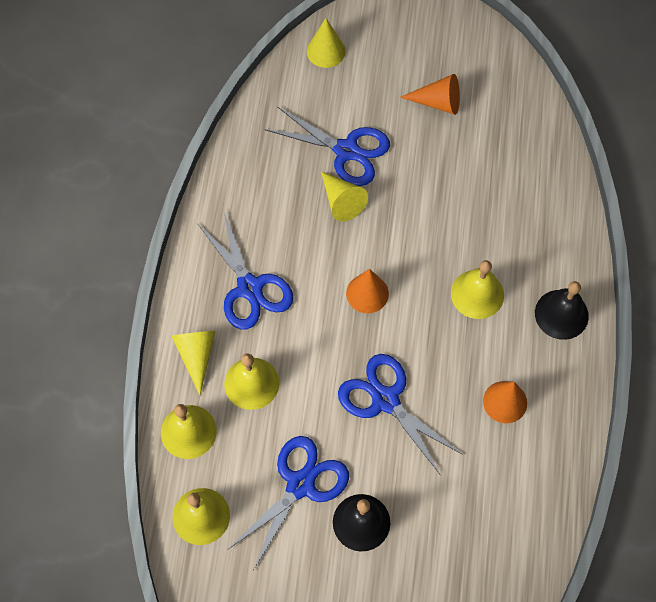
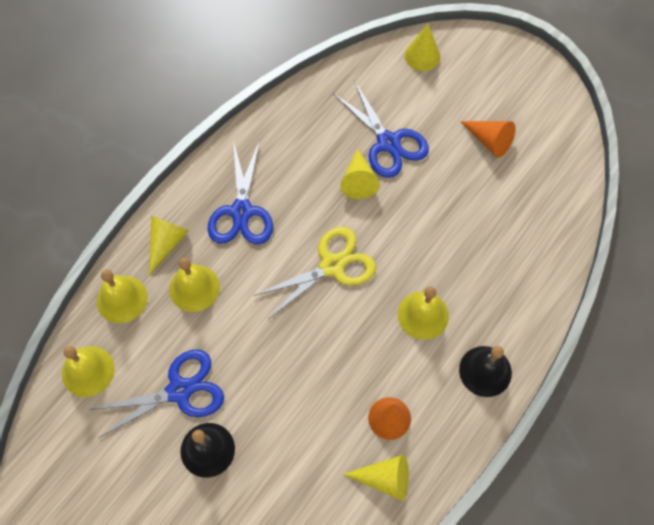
camera: 30 degrees right, 0 degrees up
blue scissors [338,354,463,476] -> none
orange cone [346,269,389,313] -> yellow scissors [253,227,376,319]
none -> yellow cone [343,455,409,501]

